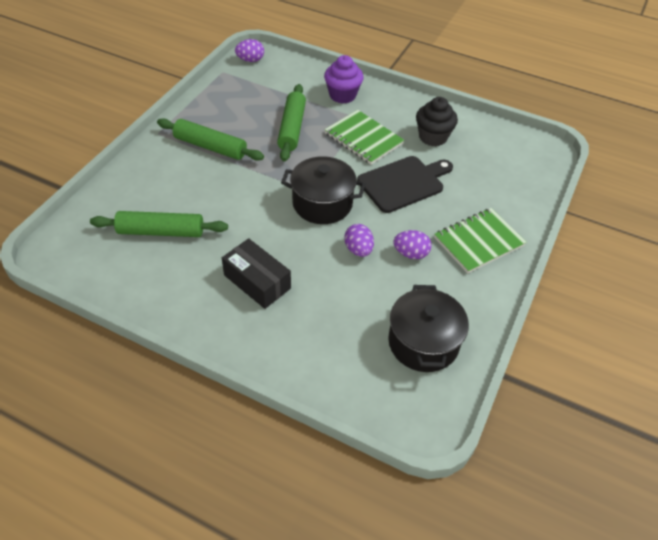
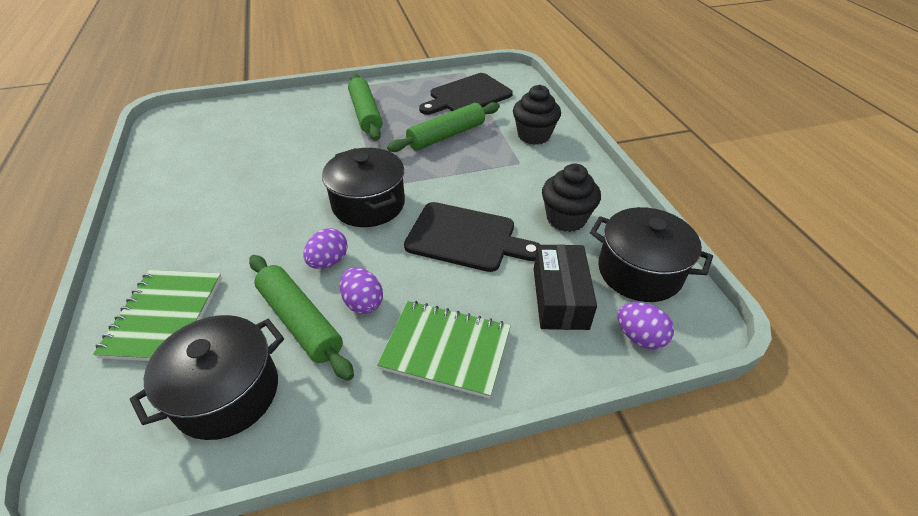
camera: 50 degrees right, 5 degrees down
green rolling pin [90,211,228,237] -> green rolling pin moved to [249,255,354,381]
black box [222,238,291,309] -> black box moved to [534,244,597,330]
purple egg [235,39,264,62] -> purple egg moved to [617,302,674,350]
purple cupcake [324,55,364,103] -> black cupcake [513,85,561,145]
green notebook [325,110,404,164] -> green notebook moved to [93,270,222,361]
none -> black cutting board [419,73,513,115]
none -> black pot [590,207,713,302]

